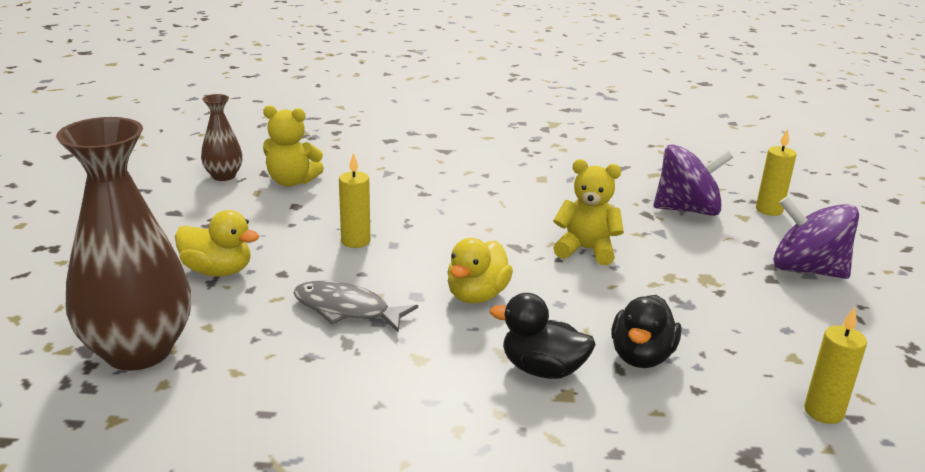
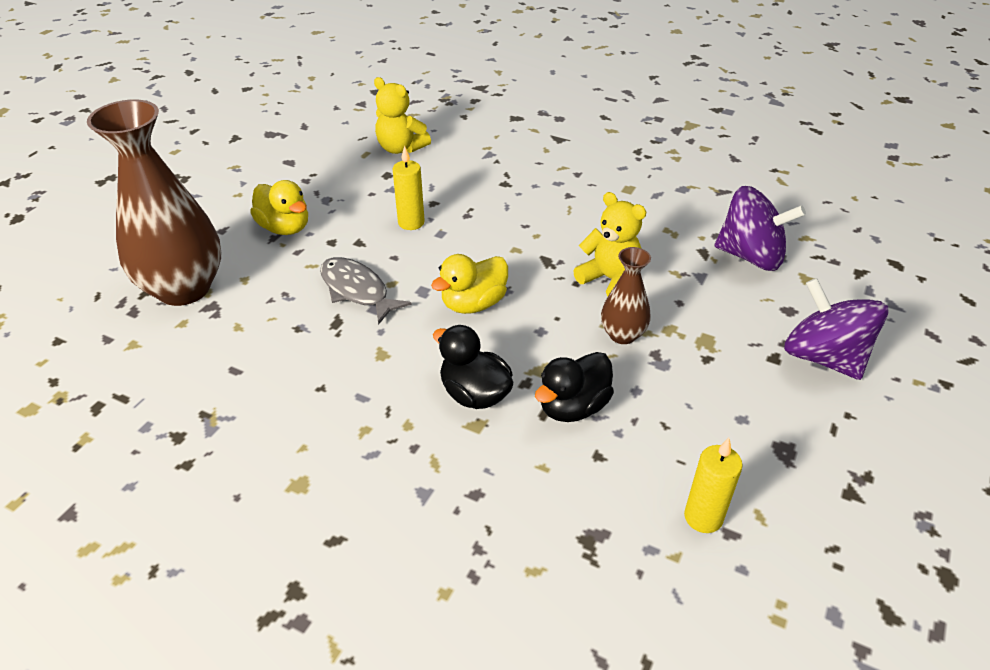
camera: 25 degrees right, 15 degrees up
brown vase [201,94,243,181] -> brown vase moved to [601,247,651,344]
yellow candle [756,129,797,216] -> none

